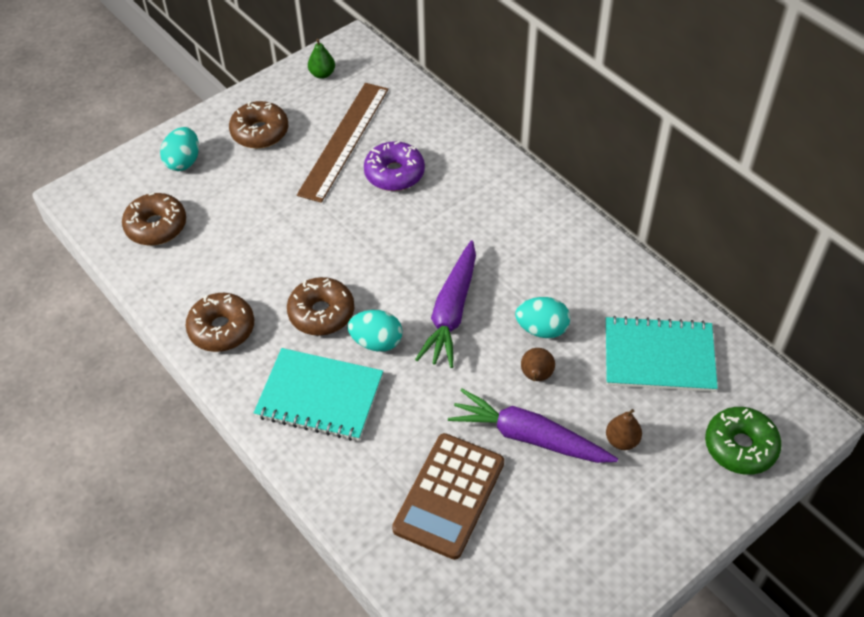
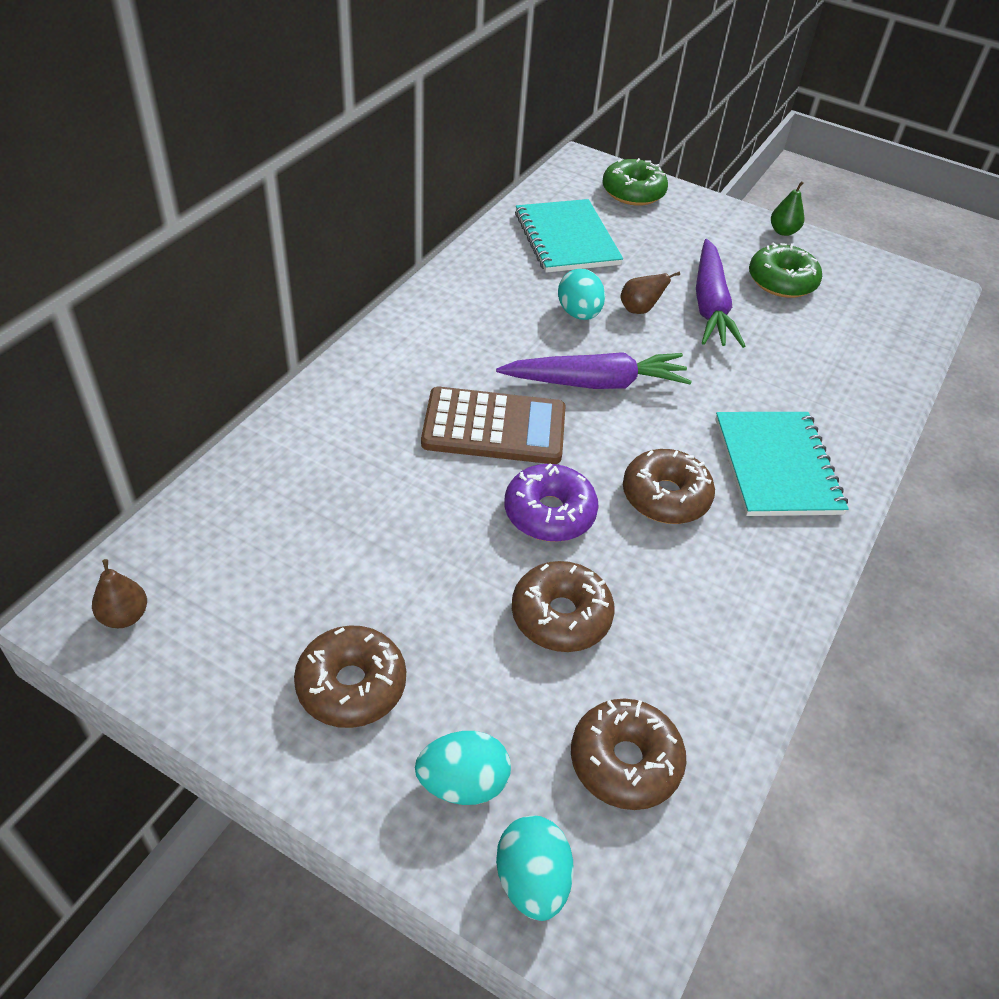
camera: 115 degrees left, 5 degrees down
brown donut [185,293,254,352] -> brown donut moved to [512,561,615,652]
brown ruler [297,83,388,203] -> none
green pear [308,39,335,79] -> green pear moved to [771,181,804,236]
turquoise egg [348,310,402,352] -> turquoise egg moved to [496,816,574,921]
purple donut [364,141,425,191] -> purple donut moved to [505,463,599,542]
brown calculator [392,433,504,560] -> brown calculator moved to [421,387,566,464]
brown pear [606,409,642,450] -> brown pear moved to [92,559,147,628]
none -> green donut [749,242,822,298]

